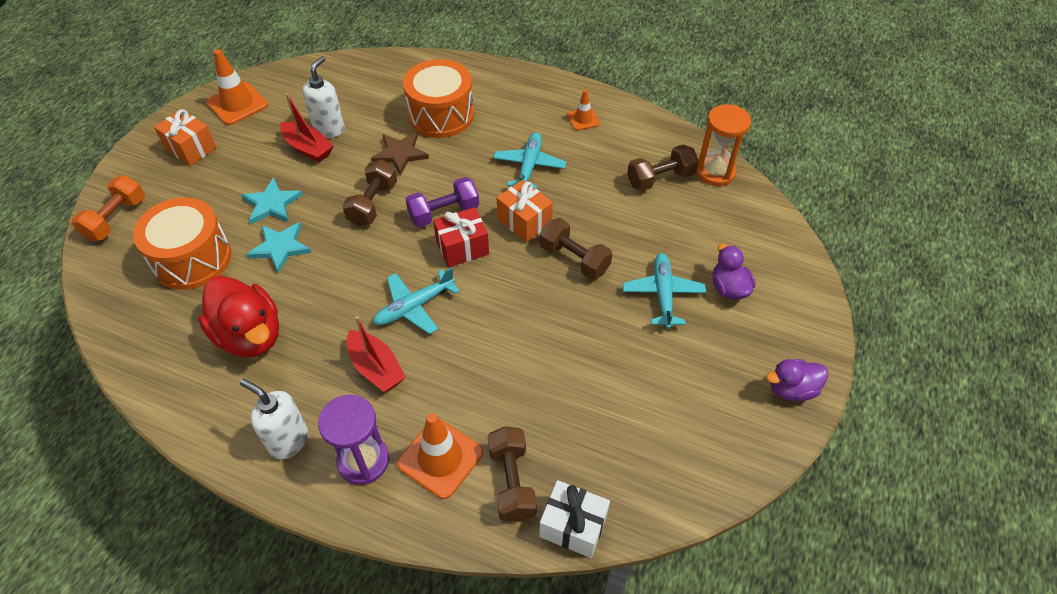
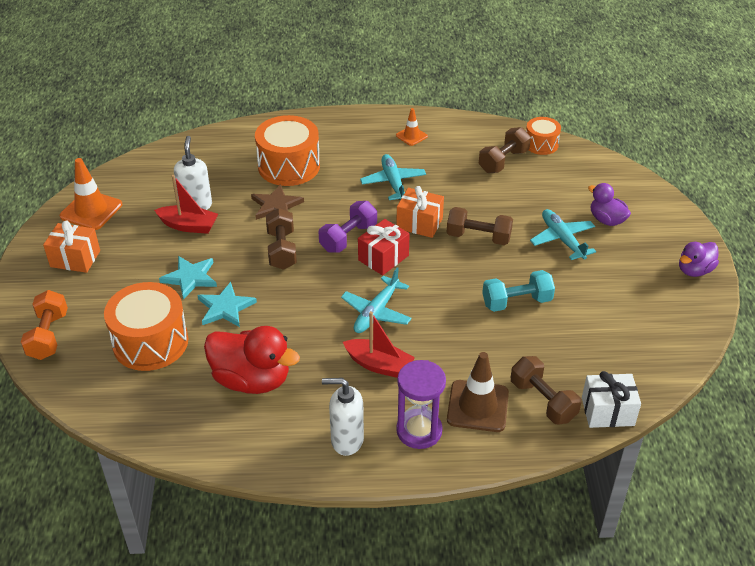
camera: 25 degrees left, 10 degrees down
orange traffic cone [397,413,483,499] -> brown traffic cone [447,352,509,432]
orange hourglass [696,104,751,186] -> orange drum [526,117,561,155]
none -> turquoise dumbbell [482,270,555,312]

